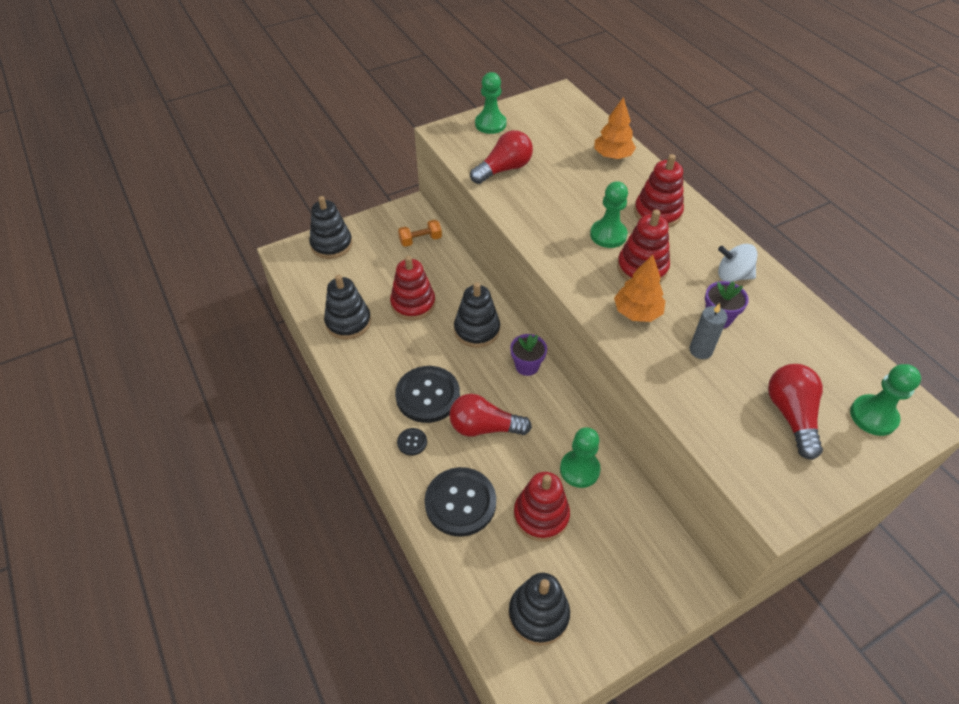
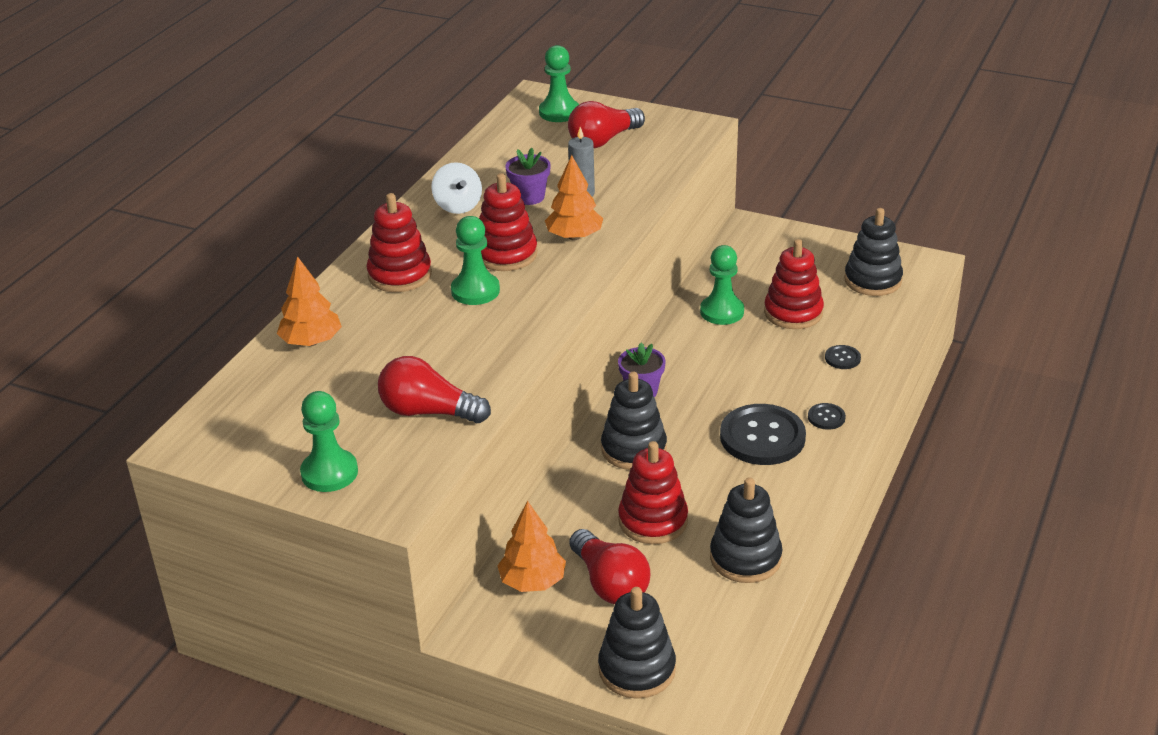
camera: 125 degrees left, 15 degrees down
orange dumbbell [398,220,442,247] -> orange tree [497,501,566,592]
black button [424,467,496,537] -> black button [825,345,861,369], size x0.44
red light bulb [449,394,532,437] -> red light bulb moved to [569,529,650,604]

